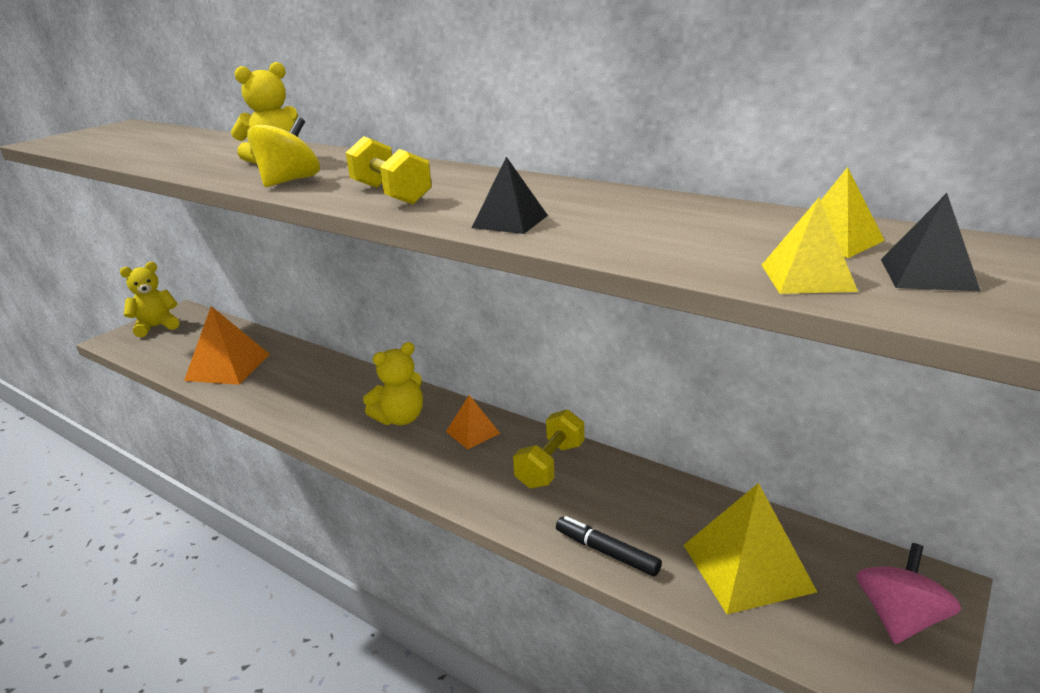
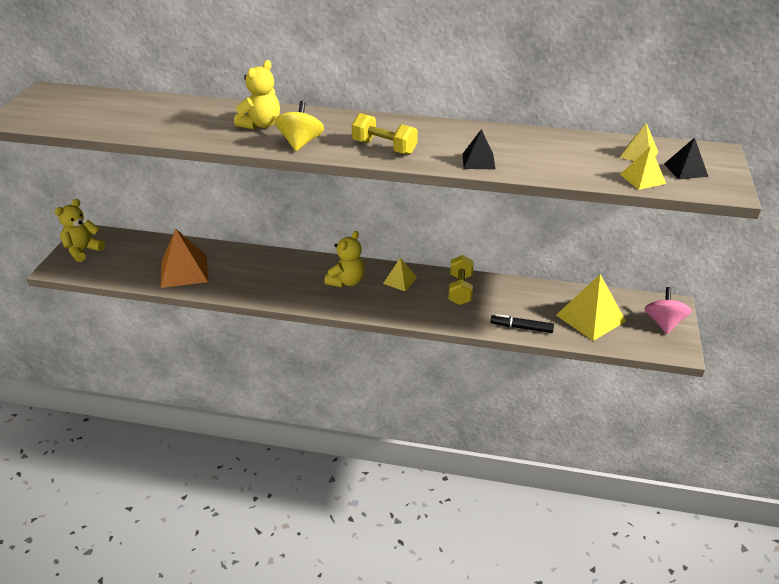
camera: 25 degrees left, 10 degrees up
orange pyramid [446,395,501,449] -> yellow pyramid [383,258,417,291]

